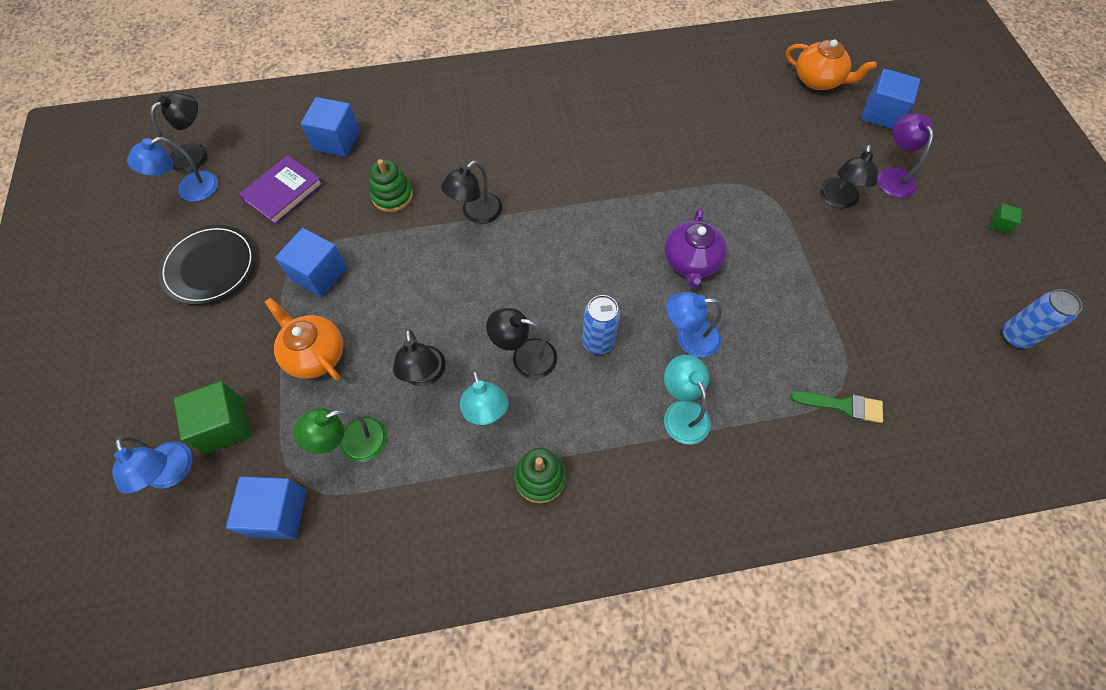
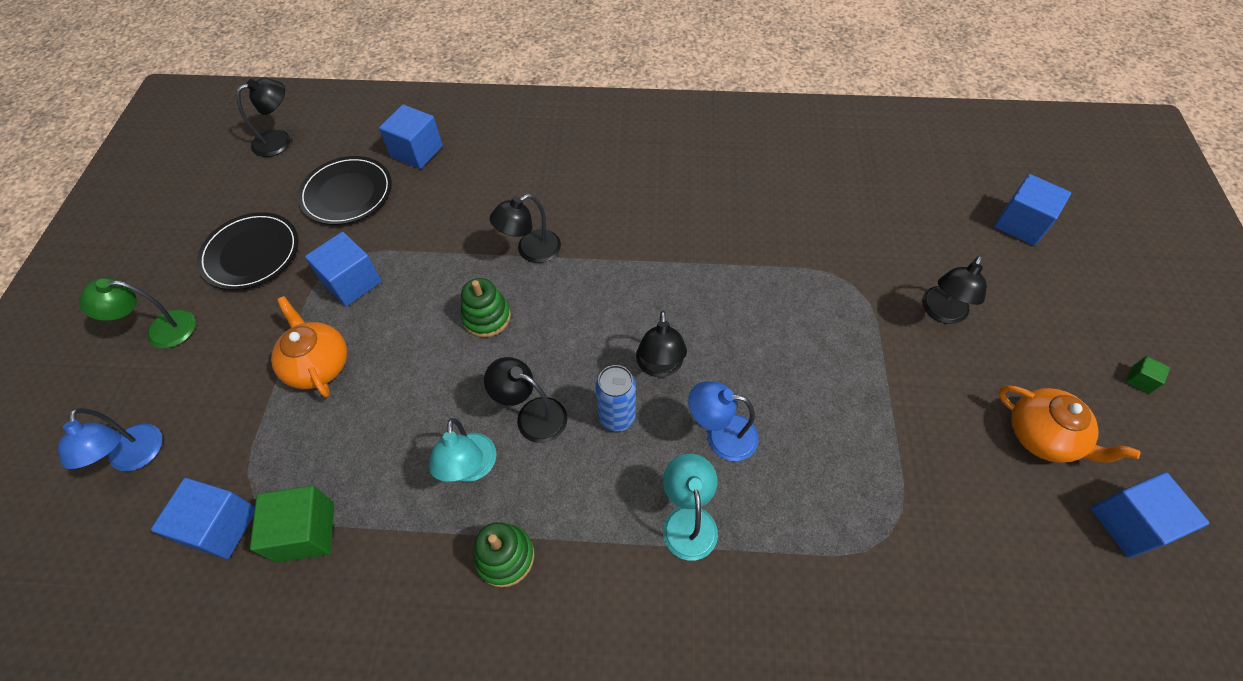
camera: 15 degrees right, 5 degrees down
blue lamp [127,137,218,202] -> none
green cube [174,381,251,454] -> green cube moved to [250,486,334,563]
purple book [239,155,323,225] -> black plate [298,156,392,225]
green lamp [293,408,387,462] -> green lamp moved to [79,278,196,348]
green stacking toy [369,159,413,212] -> green stacking toy moved to [460,278,511,337]
black lamp [393,329,446,386] -> black lamp moved to [636,311,687,377]
purple teapot [665,207,727,288] -> none
orange teapot [786,39,877,90] -> orange teapot moved to [998,385,1140,463]
green brush [790,391,883,423] -> none
purple lamp [878,114,933,198] -> none
blue can [1002,289,1083,349] -> blue cube [1091,472,1210,558]

